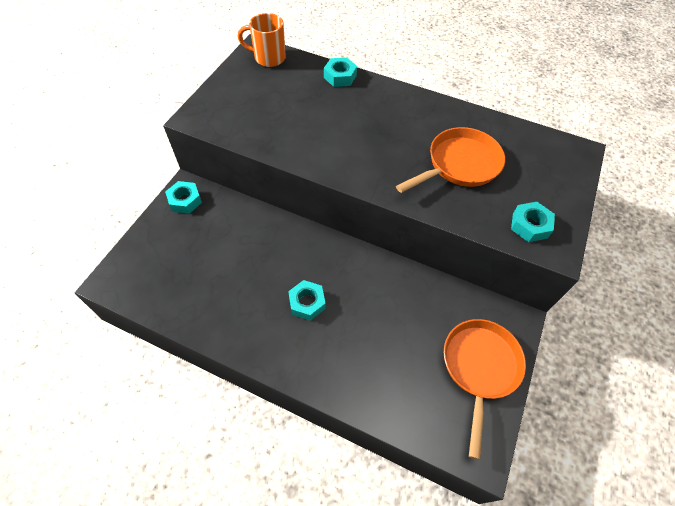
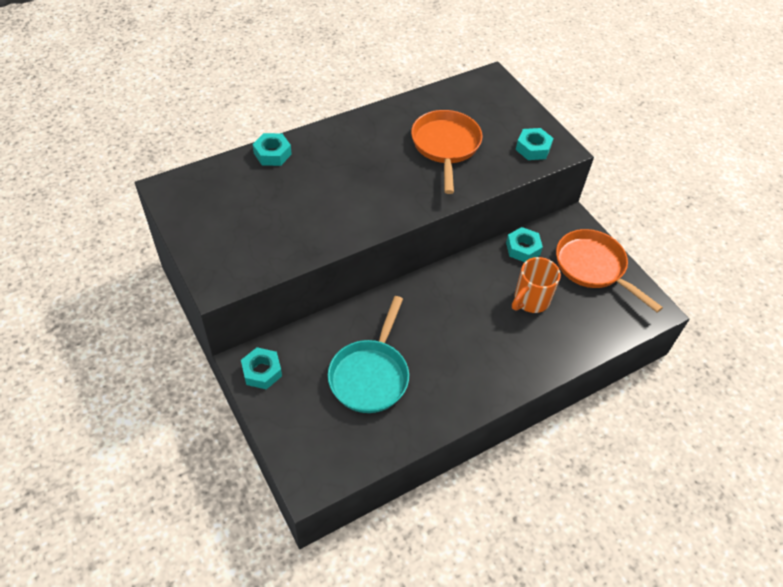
camera: 55 degrees left, 5 degrees down
orange mug [238,13,286,67] -> orange mug moved to [512,257,561,313]
turquoise nut [288,280,326,321] -> turquoise nut moved to [506,227,543,262]
none -> turquoise pan [328,296,409,413]

